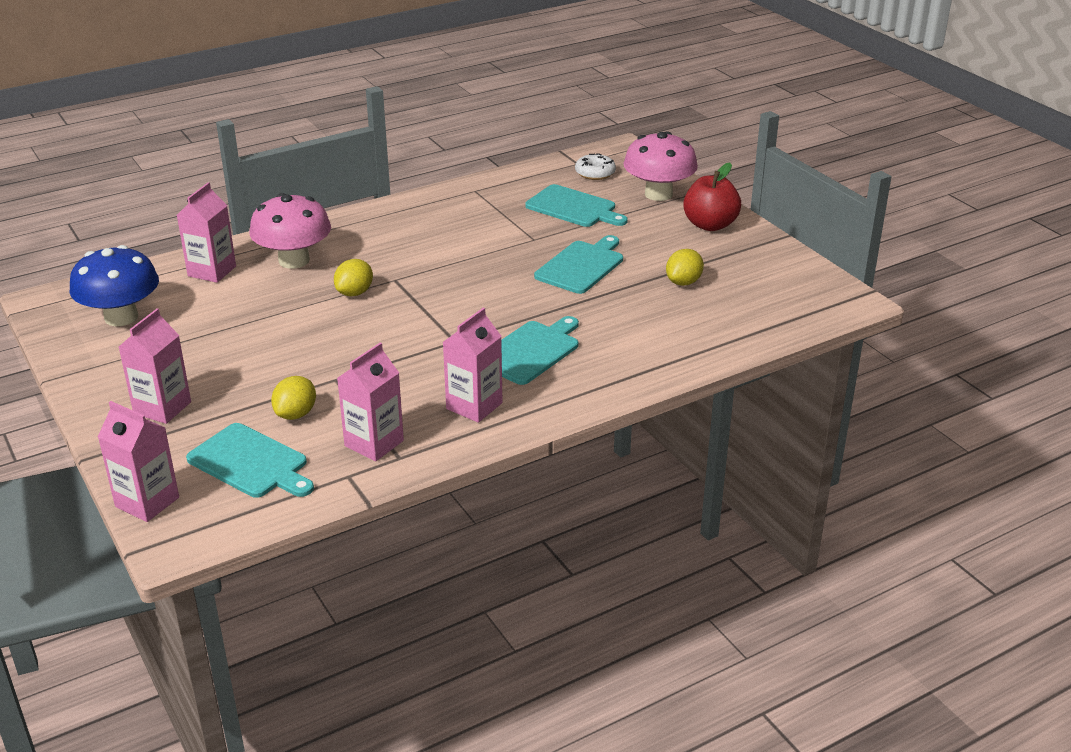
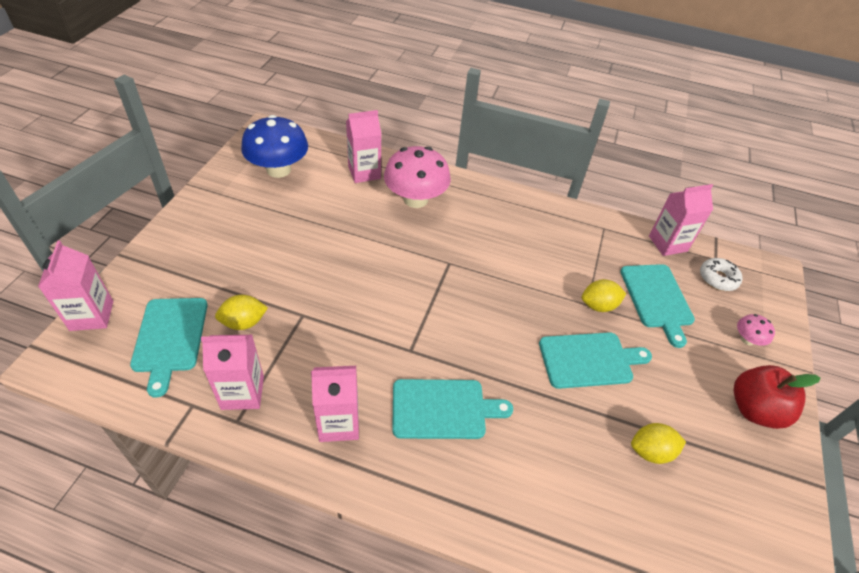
camera: 45 degrees right, 15 degrees up
pink carton [119,308,191,424] -> pink carton moved to [649,184,713,256]
yellow lemon [334,259,373,296] -> yellow lemon moved to [582,279,626,312]
pink mushroom [623,132,698,201] -> pink mushroom [737,314,775,346], size x0.46

